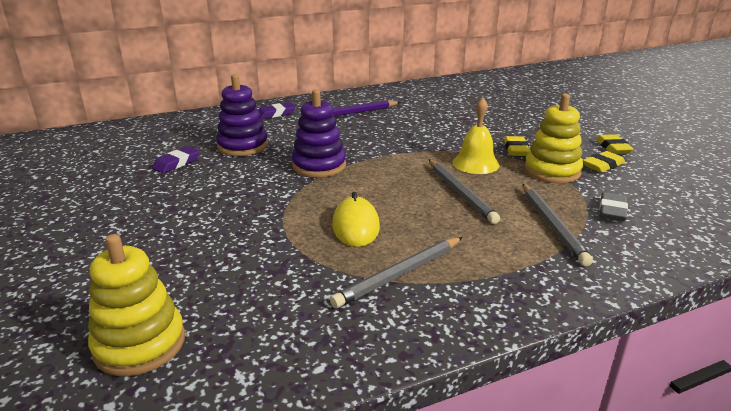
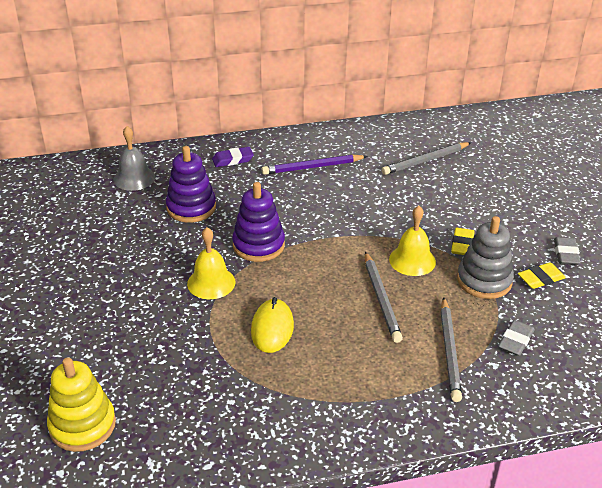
camera: 10 degrees right, 10 degrees up
purple eraser [152,146,200,174] -> none
grey pencil [330,237,463,308] -> grey pencil moved to [382,142,471,175]
yellow stacking toy [524,94,583,183] -> grey stacking toy [457,216,514,299]
yellow eraser [596,134,634,154] -> grey eraser [554,237,581,265]
none -> grey bell [113,126,155,191]
none -> yellow bell [187,227,235,299]

